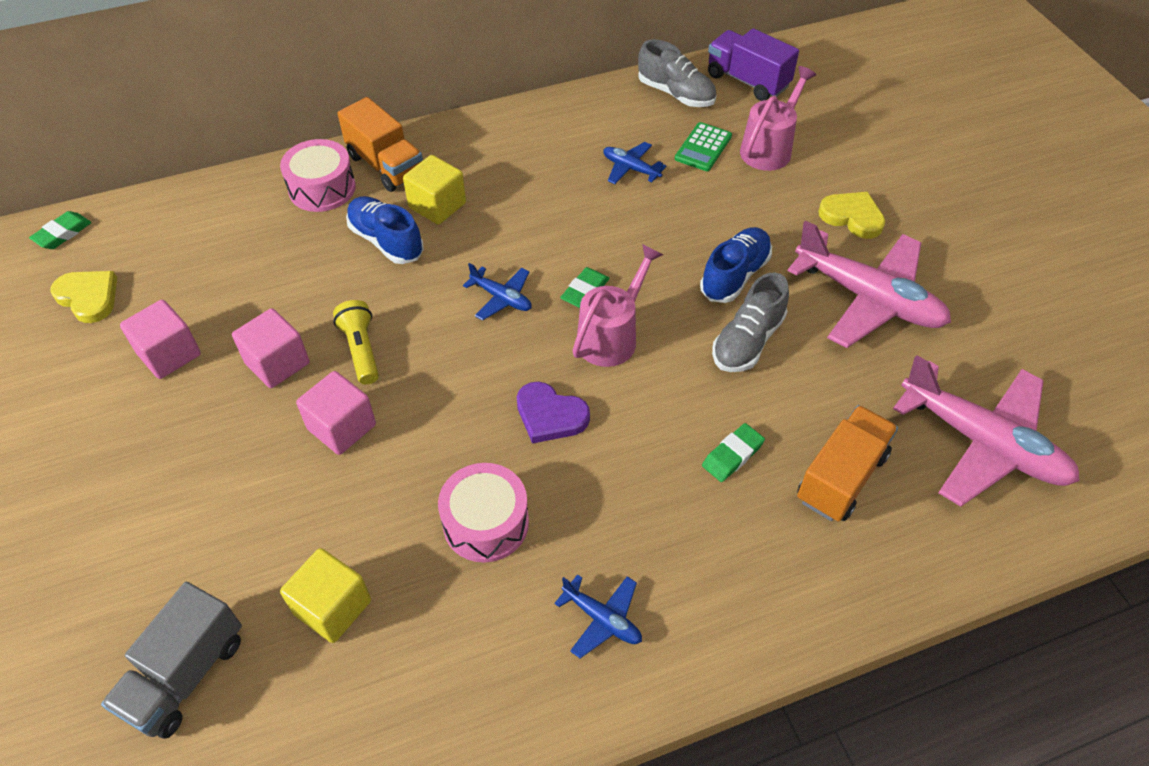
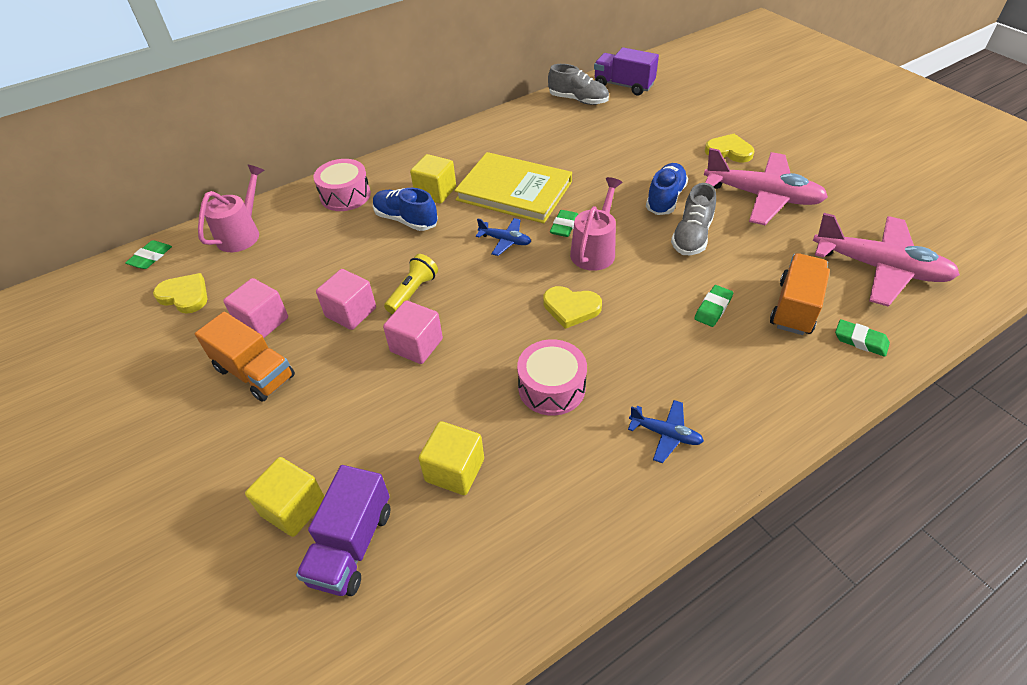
camera: 10 degrees left, 5 degrees down
grey truck [101,582,242,739] -> purple truck [296,465,390,596]
yellow flashlight [333,300,379,385] -> yellow flashlight turned 60 degrees clockwise [384,254,438,314]
orange truck [337,97,423,192] -> orange truck moved to [195,312,295,402]
purple heart [517,382,590,444] -> yellow heart [543,286,602,329]
blue plane [603,142,666,184] -> none
green calculator [675,122,732,171] -> none
pink watering can [740,66,817,171] -> pink watering can moved to [198,165,264,252]
none -> yellow cube [245,457,324,537]
none -> yellow book [454,152,572,223]
none -> green eraser [835,319,890,357]

